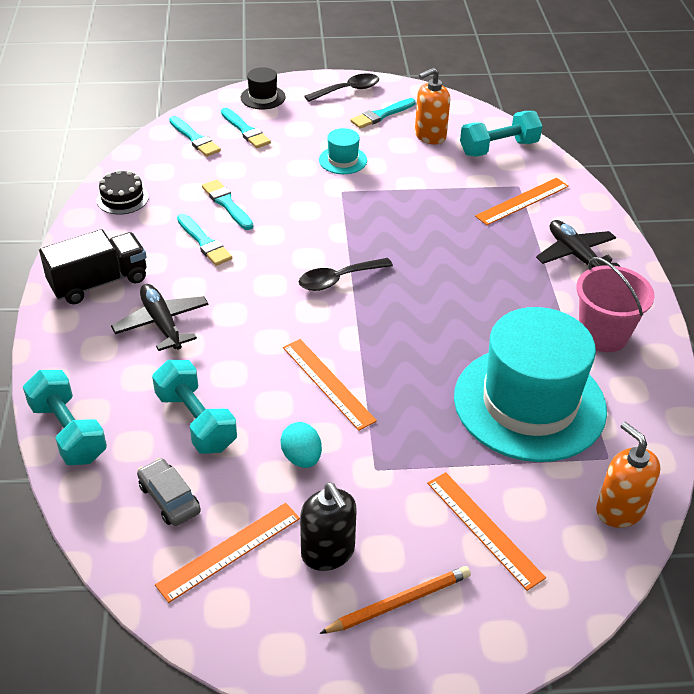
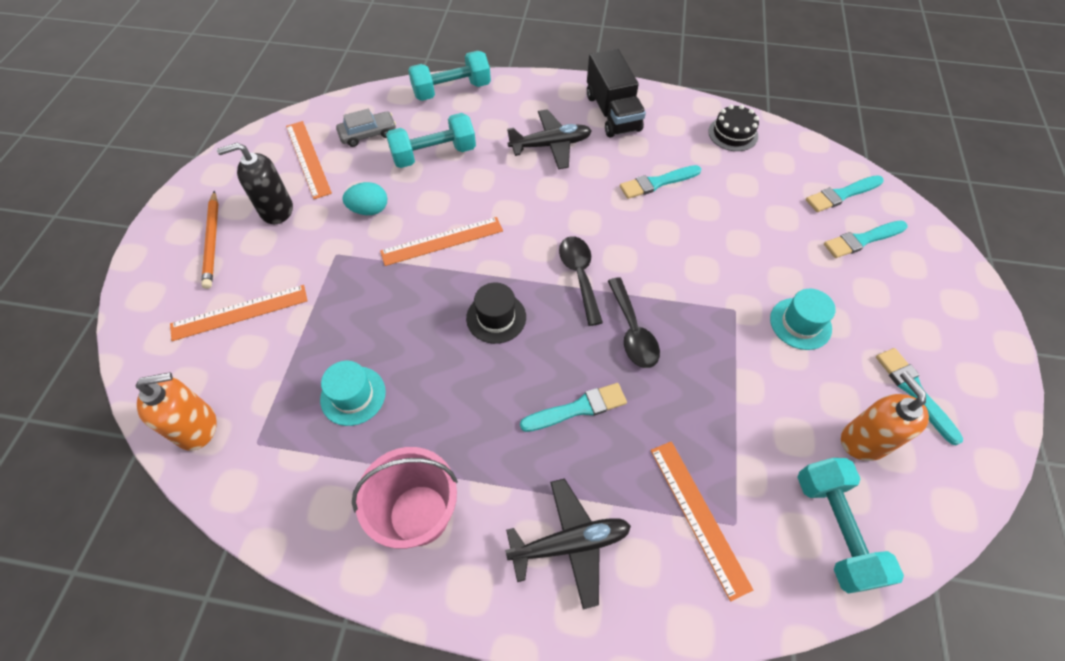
camera: 105 degrees right, 15 degrees up
turquoise brush [202,179,253,230] -> turquoise brush moved to [520,383,627,432]
black hat [241,67,286,109] -> black hat moved to [466,283,526,344]
black spoon [304,73,379,102] -> black spoon moved to [608,277,660,368]
turquoise hat [454,307,607,462] -> turquoise hat [320,361,386,426], size x0.41

